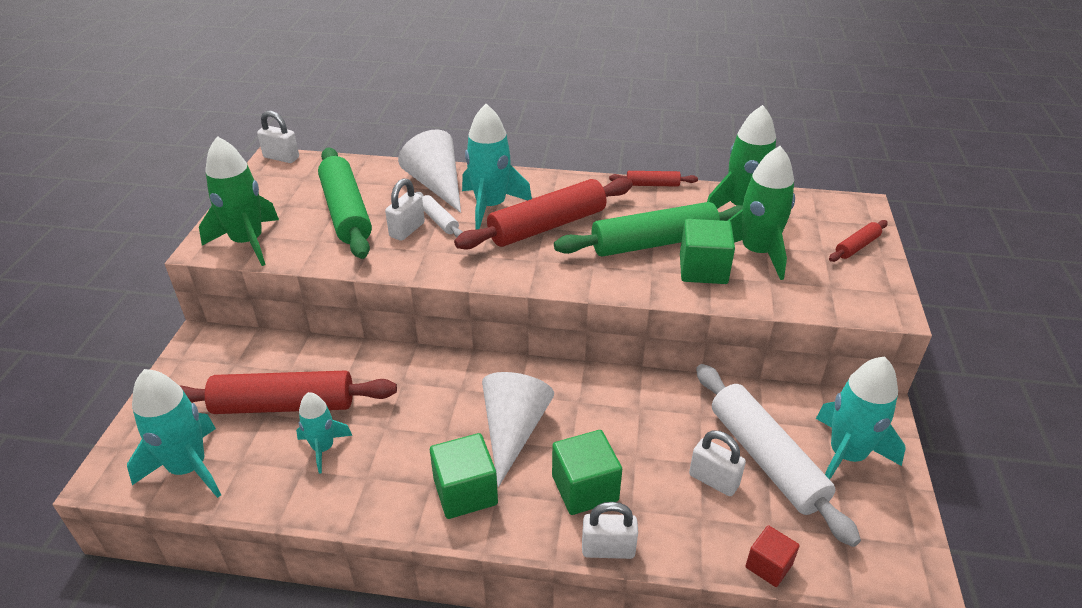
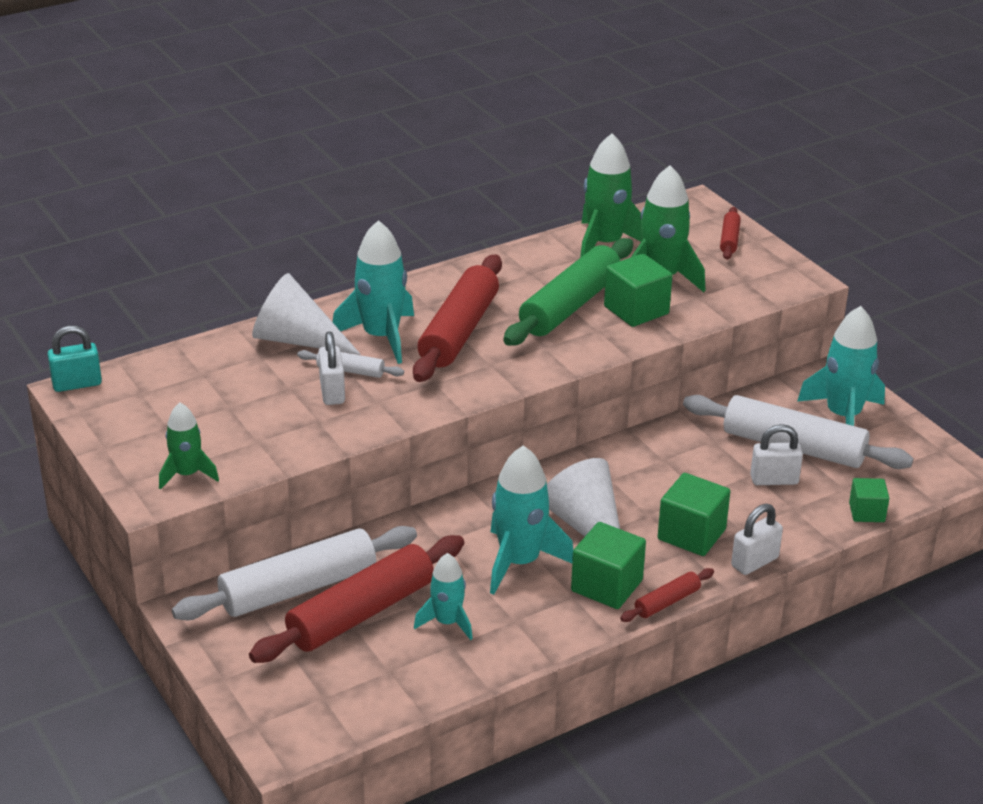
camera: 40 degrees left, 5 degrees down
turquoise rocket [127,369,221,498] -> turquoise rocket moved to [490,445,573,595]
green rocket [199,136,279,266] -> green rocket [159,403,219,490], size x0.60
white padlock [257,111,299,163] -> turquoise padlock [47,326,102,392]
green rolling pin [318,148,372,259] -> none
red rolling pin [609,171,698,187] -> red rolling pin moved to [620,568,714,622]
red cube [745,525,800,587] -> green cube [849,478,889,522]
none -> white rolling pin [172,526,417,620]

